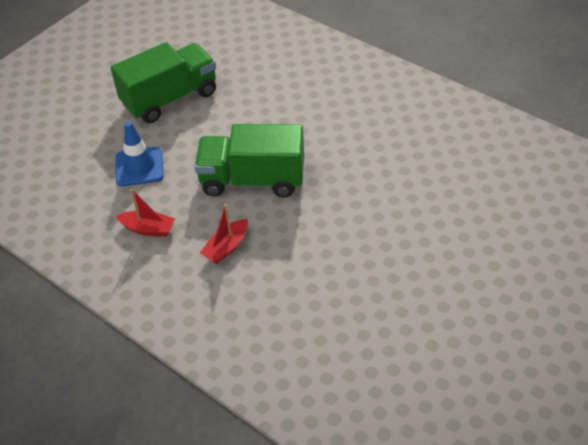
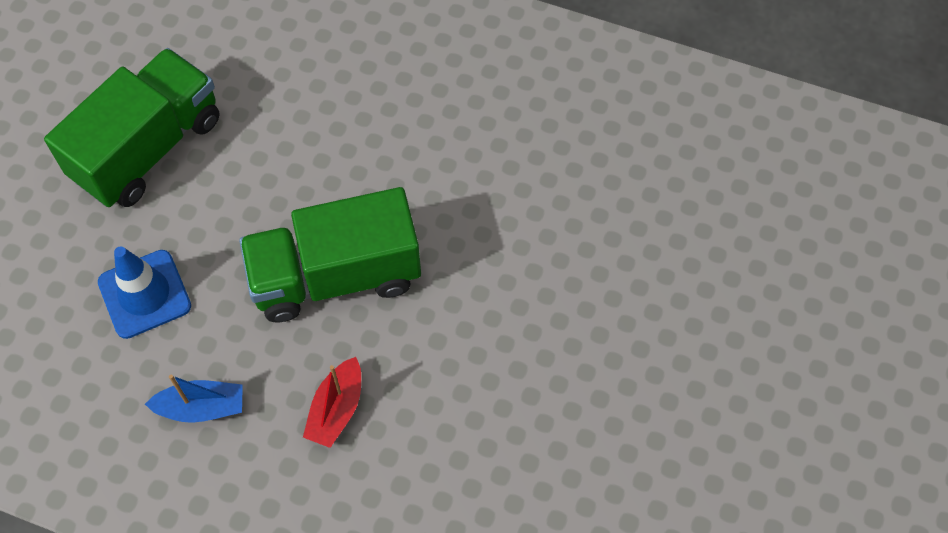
camera: 20 degrees left, 15 degrees up
red boat [116,189,175,237] -> blue boat [145,375,243,423]

